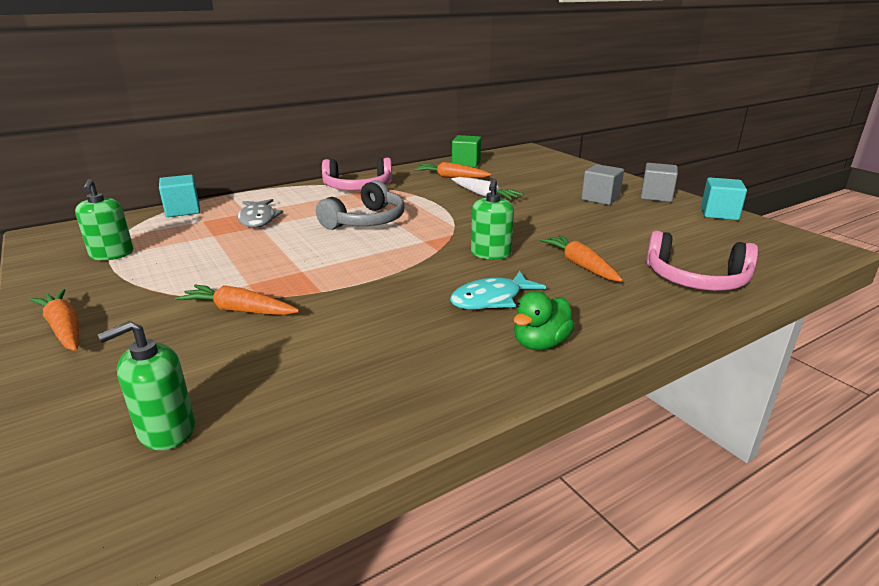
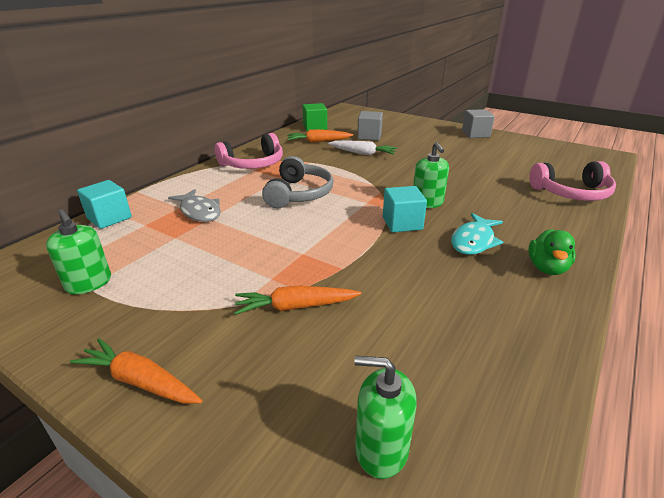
camera: 25 degrees left, 5 degrees up
green soap dispenser [98,321,195,450] -> green soap dispenser turned 75 degrees clockwise [355,356,417,479]
orange carrot [540,235,623,282] -> none
grey cube [581,164,624,205] -> grey cube moved to [357,111,383,141]
turquoise cube [701,177,747,220] -> turquoise cube moved to [383,186,427,232]

